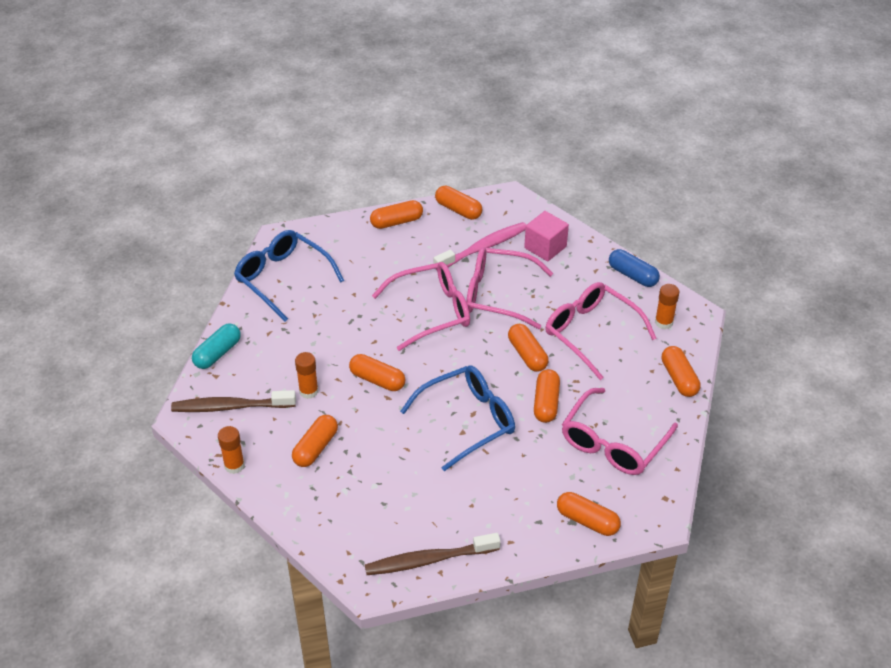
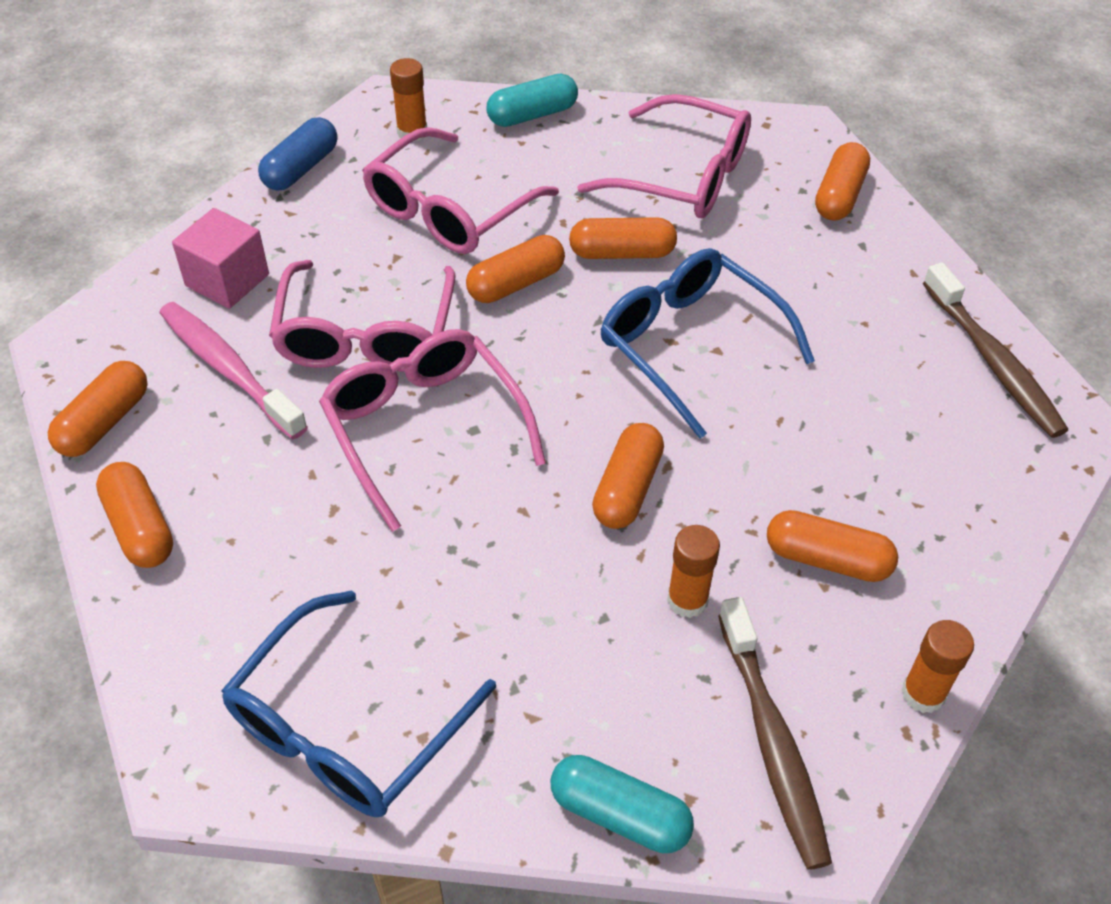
camera: 100 degrees left, 5 degrees up
orange capsule [662,346,701,397] -> turquoise capsule [486,74,578,127]

